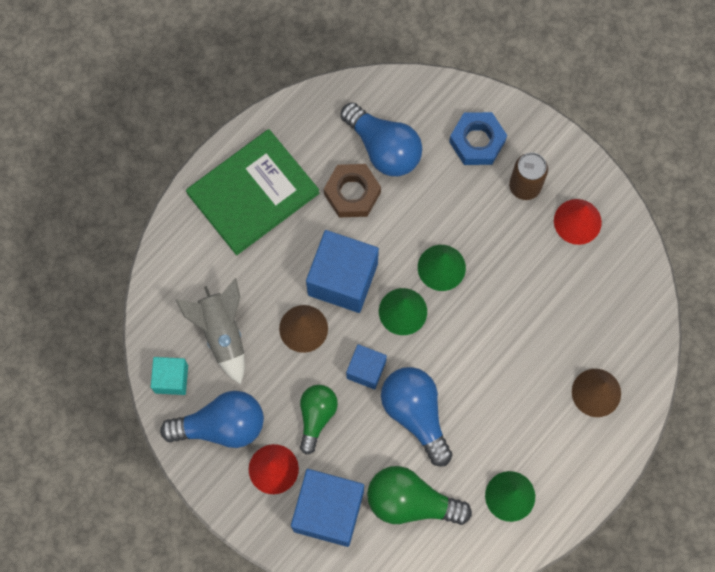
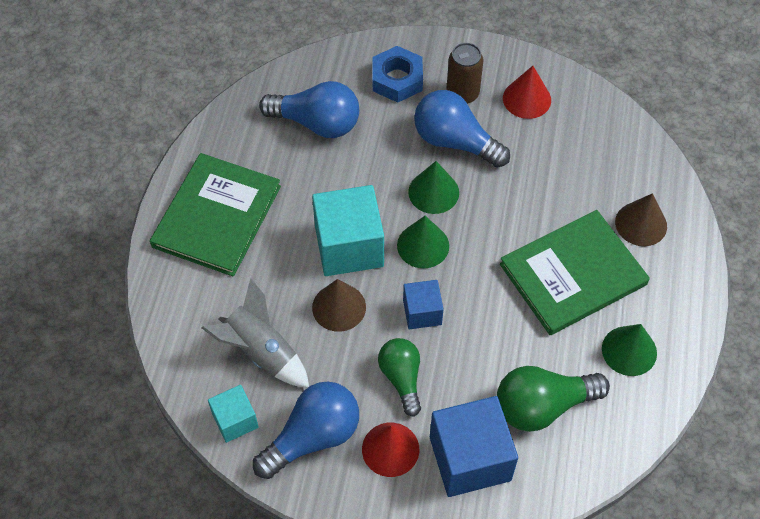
camera: 30 degrees left, 15 degrees down
blue cube [306,230,379,313] -> turquoise cube [312,185,384,276]
brown nut [324,164,381,217] -> none
blue light bulb [381,367,452,467] -> blue light bulb moved to [414,90,510,168]
none -> green book [500,210,650,335]

